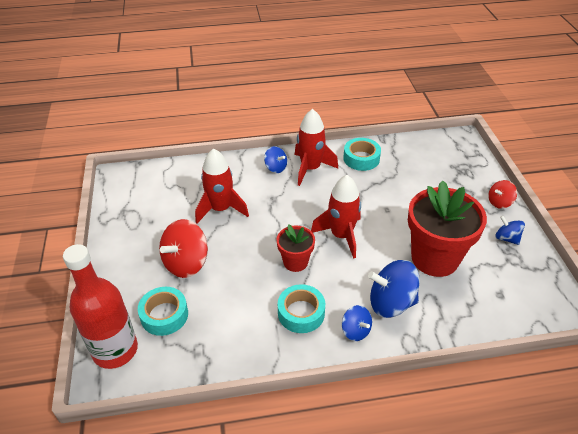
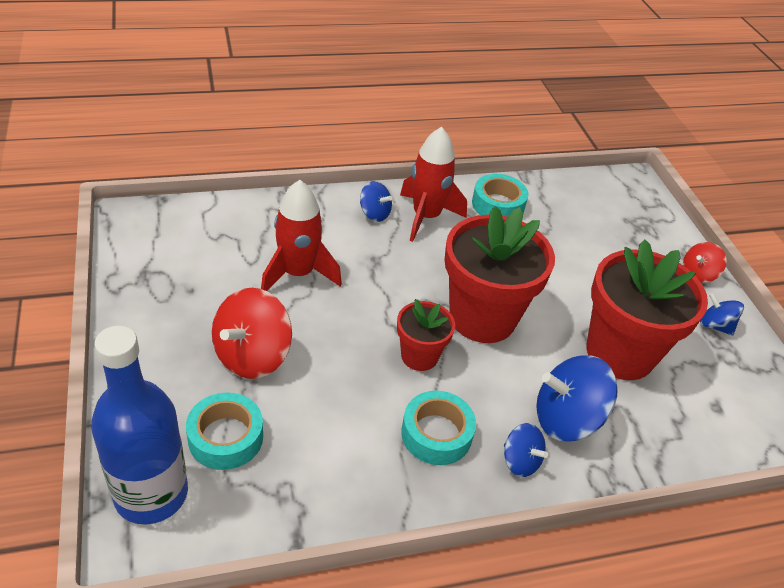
camera: 10 degrees left, 0 degrees up
red bottle [63,244,138,369] -> blue bottle [91,326,188,524]
red rocket [311,175,361,259] -> red flower pot [444,206,555,343]

